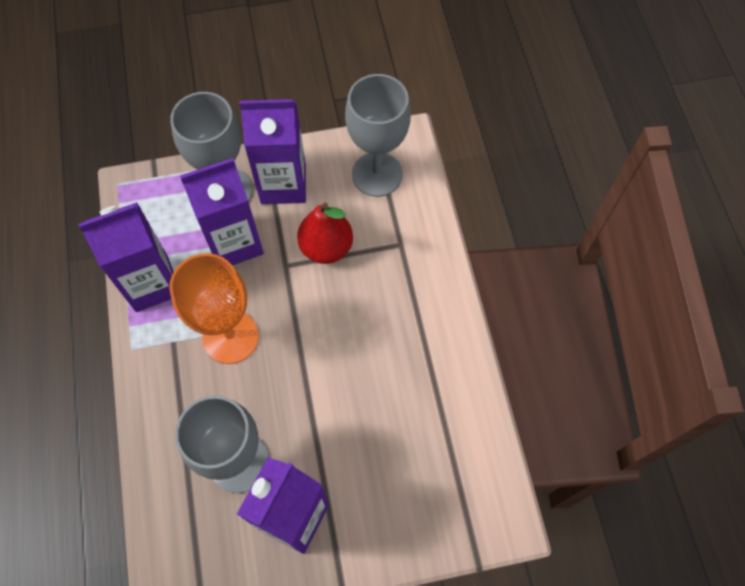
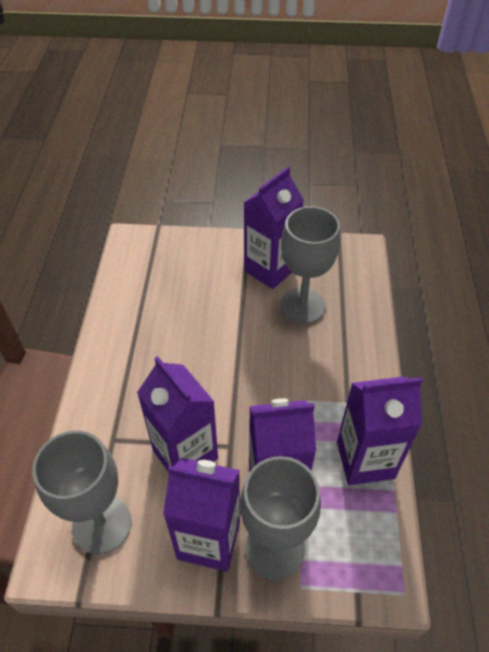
camera: 165 degrees left, 15 degrees down
orange goblet [169,253,259,364] -> none
red pear [297,203,353,264] -> purple carton [137,356,218,471]

